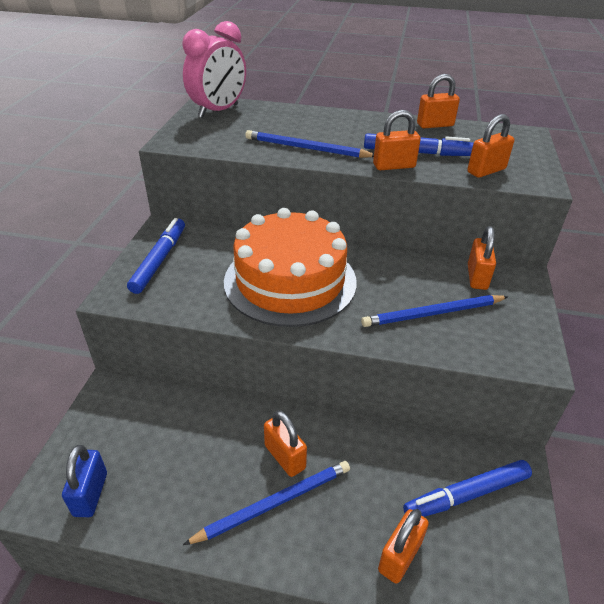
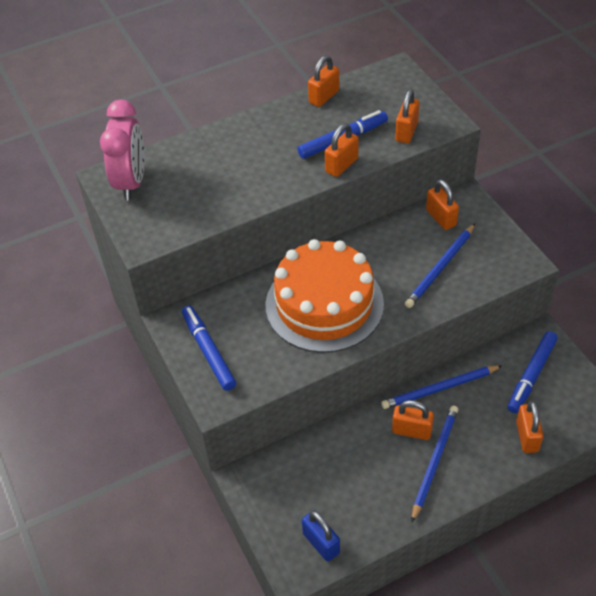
camera: 35 degrees left, 10 degrees up
blue pencil [245,130,374,158] -> blue pencil moved to [381,365,502,409]

